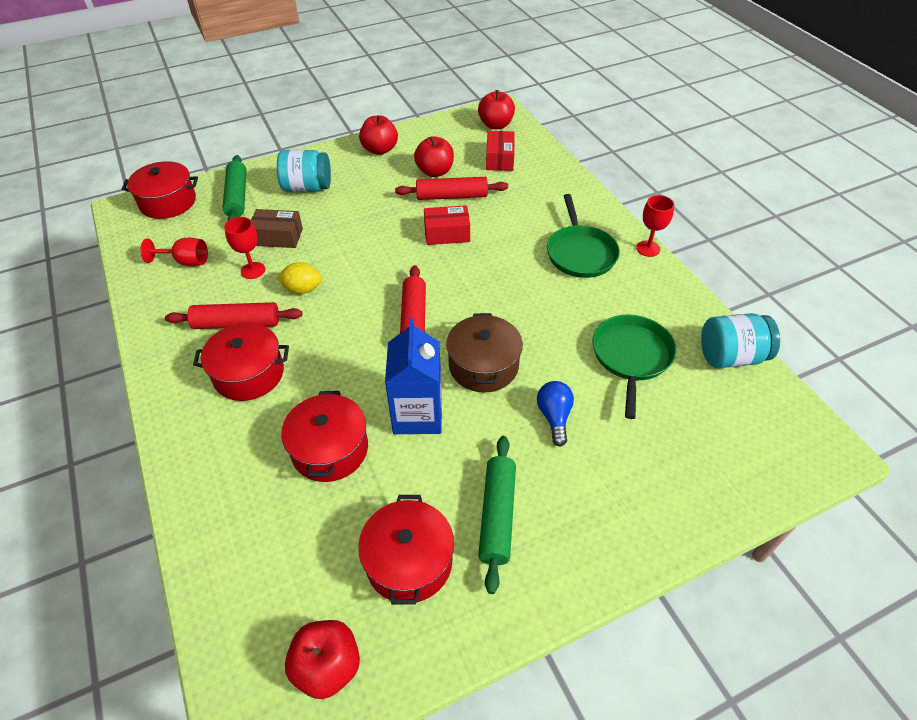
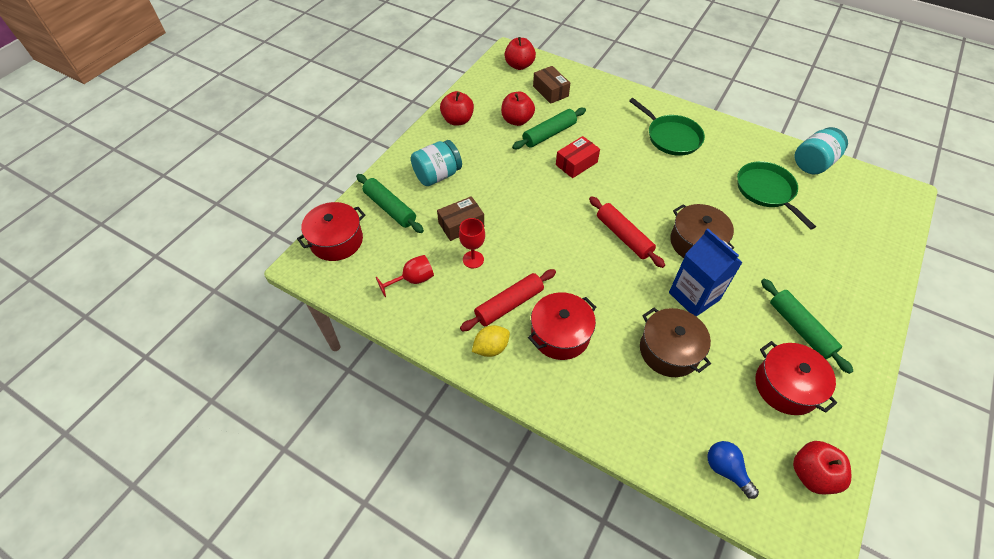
camera: 35 degrees left, 5 degrees up
yellow lemon [277,262,322,294] -> yellow lemon moved to [472,325,510,357]
red pot [281,391,368,482] -> brown pot [640,308,711,377]
red rolling pin [395,177,508,200] -> green rolling pin [512,108,586,149]
red box [486,131,515,171] -> brown box [533,66,570,104]
blue light bulb [537,381,574,447] -> blue light bulb moved to [707,441,759,499]
red goblet [636,195,674,257] -> none

